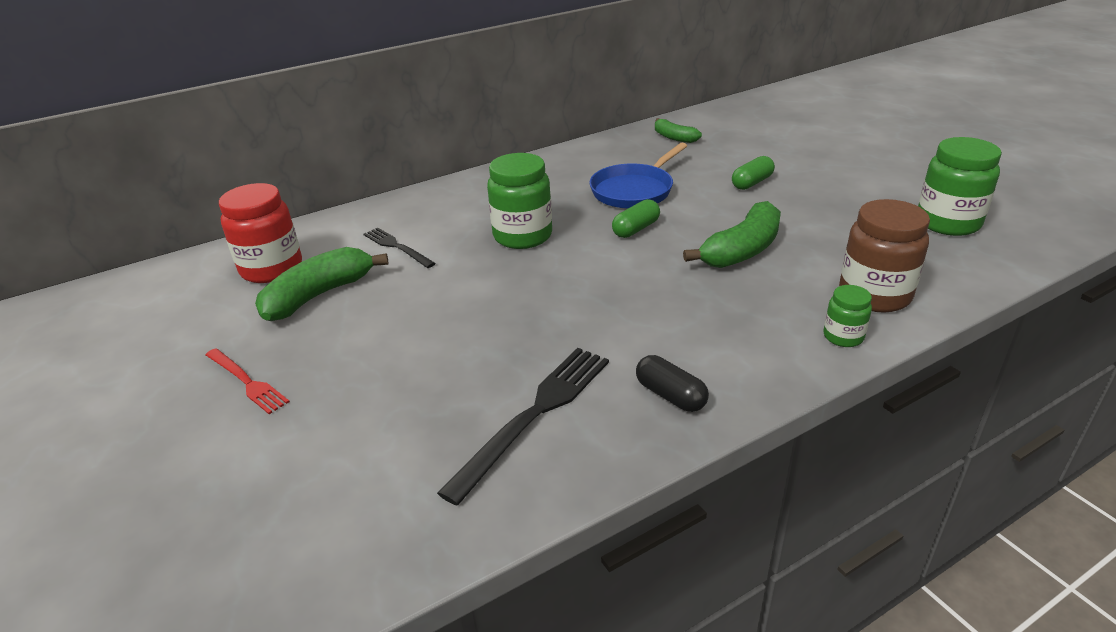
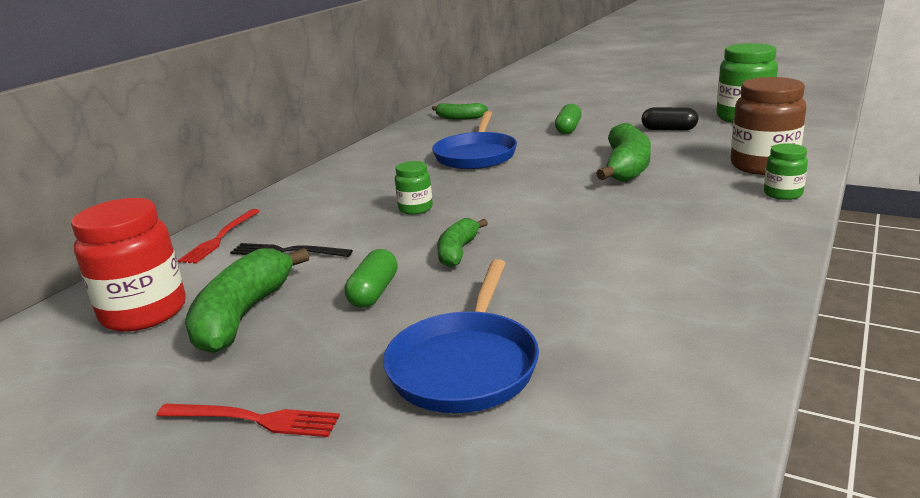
camera: 30 degrees left, 10 degrees down
black fork [437,348,609,506] -> none
green jar [487,153,552,249] -> green jar [395,161,433,215], size x0.52
green capsule [612,199,660,238] -> green capsule moved to [345,249,398,308]
black capsule [636,355,709,412] -> black capsule moved to [641,107,698,130]
none -> red fork [178,209,260,264]
none -> blue pan [383,259,539,413]
none -> green banana [437,218,488,268]

